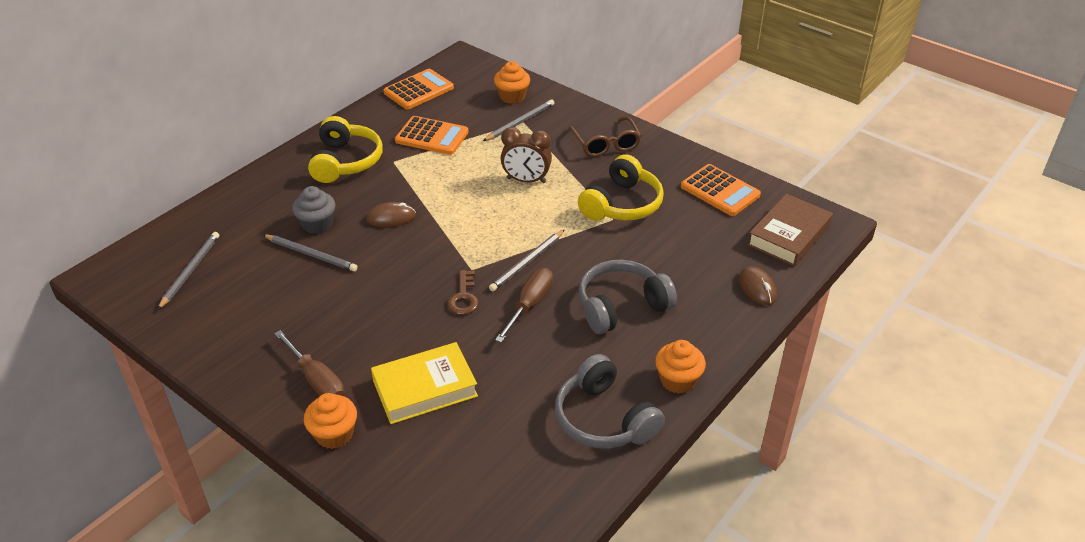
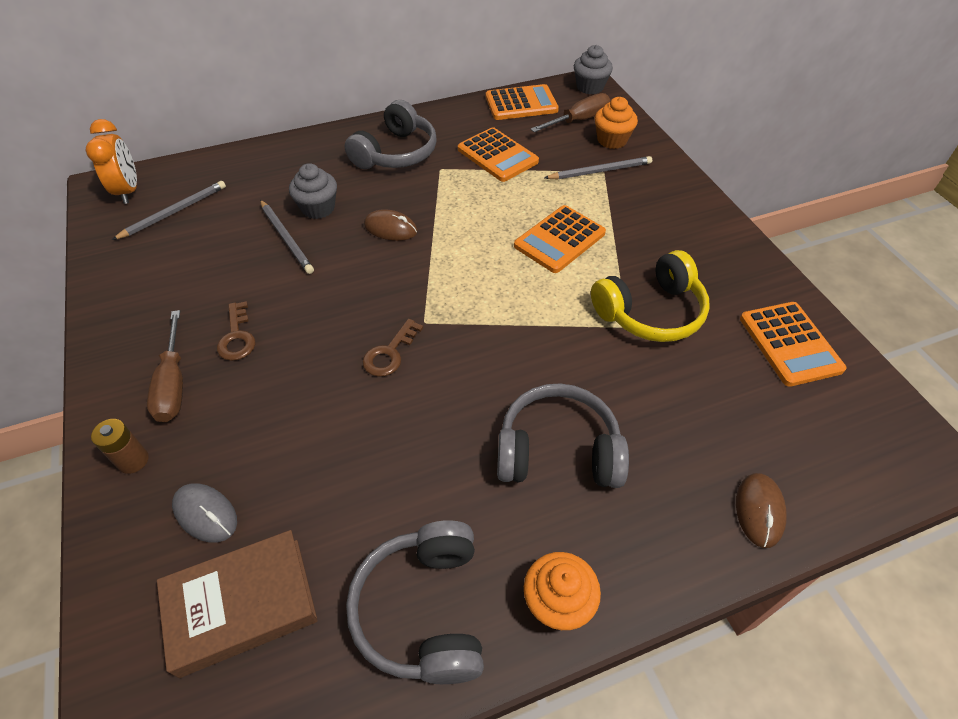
camera: 30 degrees right, 10 degrees up
orange cupcake [304,393,357,449] -> brown battery [91,419,149,474]
yellow headphones [308,116,383,183] -> grey headphones [345,100,437,169]
yellow book [371,342,478,424] -> none
grey pencil [489,230,564,291] -> none
brown screwdriver [495,268,553,343] -> brown screwdriver moved to [530,93,611,132]
brown clock [501,127,552,183] -> orange calculator [514,205,606,273]
brown glasses [568,117,641,157] -> none
brown book [747,194,833,267] -> brown book moved to [157,530,318,678]
none -> orange clock [86,119,137,204]
none -> grey mouse [172,483,237,543]
none -> brown key [217,301,256,361]
none -> grey cupcake [574,45,613,94]

